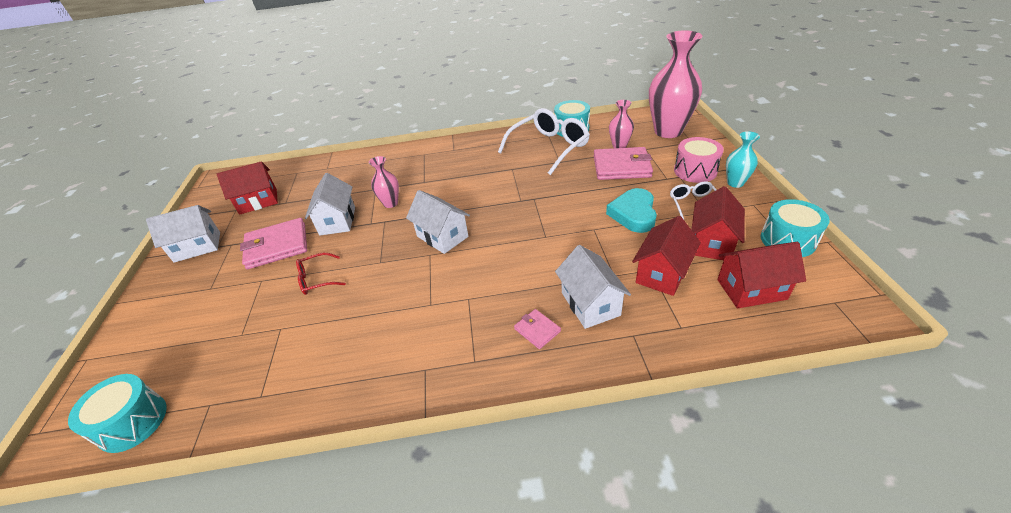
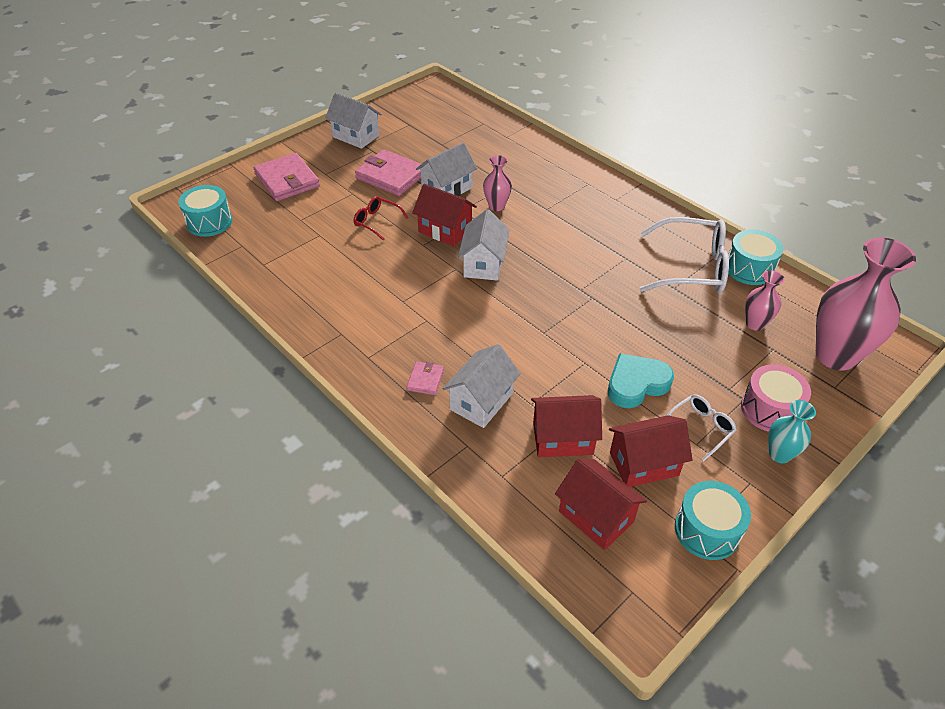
camera: 50 degrees right, 5 degrees up
red house [217,161,278,215] -> red house moved to [412,184,477,247]
pink wallet [594,147,653,180] -> pink wallet moved to [254,153,320,201]

